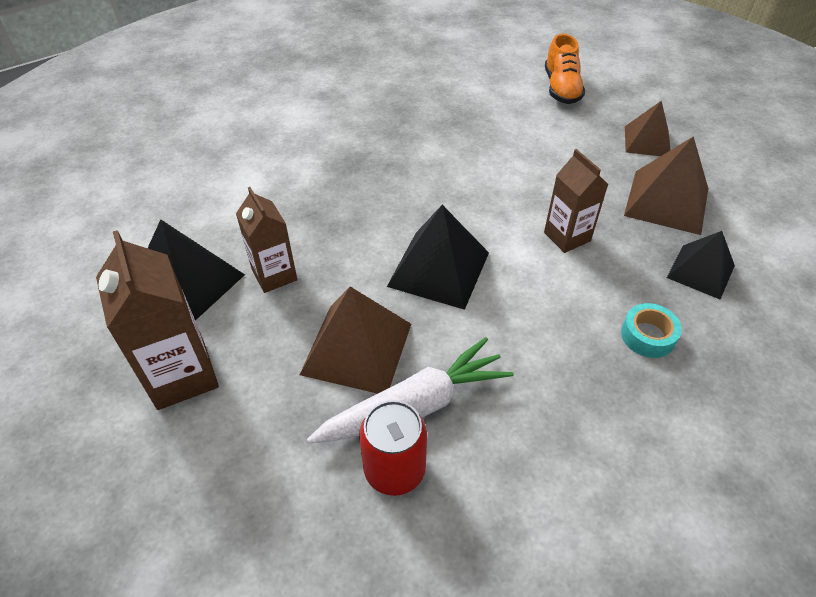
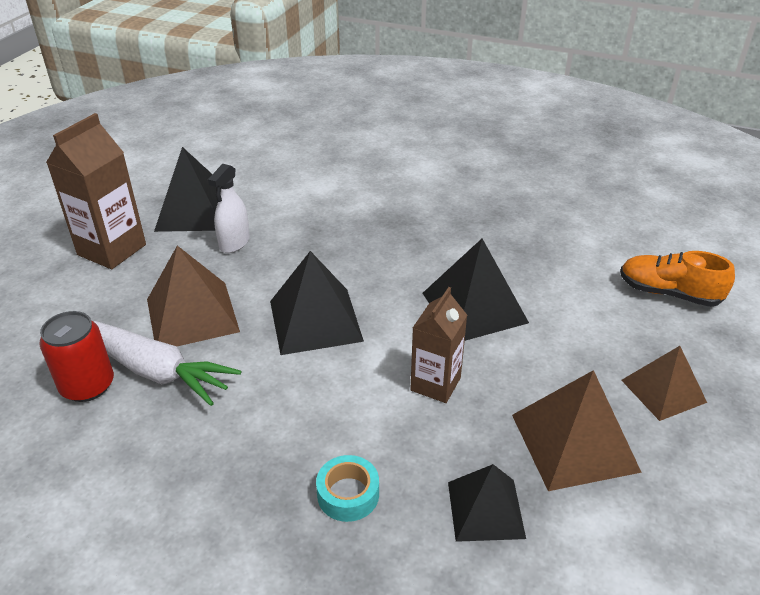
camera: 55 degrees right, 10 degrees down
brown carton [236,187,297,293] -> white spray bottle [208,164,250,253]
orange shoe [545,34,585,104] -> orange shoe turned 60 degrees clockwise [620,251,735,307]
none -> black pyramid [423,239,529,341]

